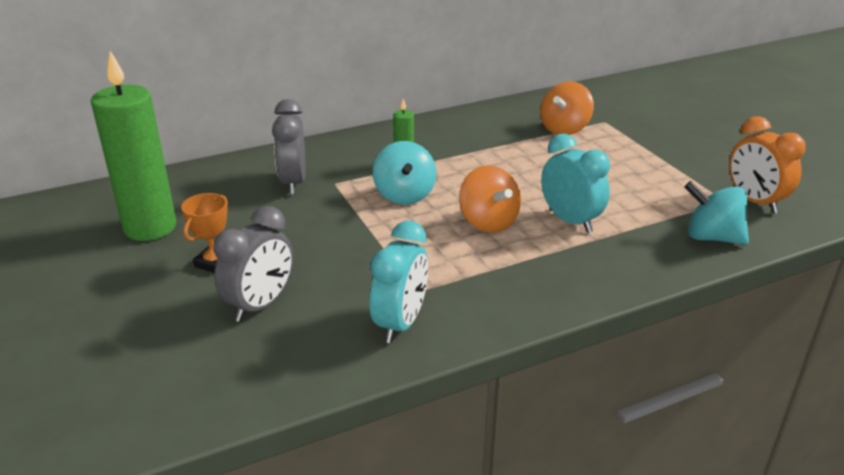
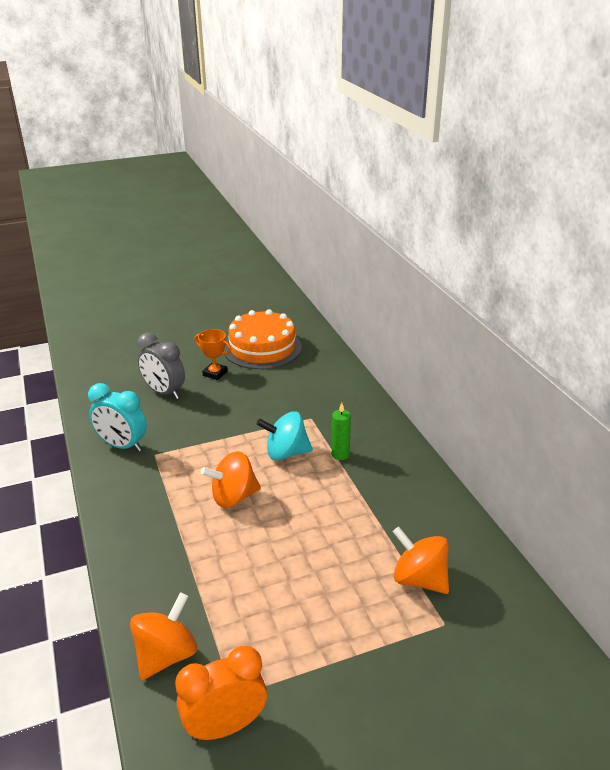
camera: 95 degrees right, 0 degrees up
green candle [91,51,177,241] -> orange cake [224,309,302,369]
grey clock [272,99,306,195] -> none
turquoise clock [541,134,610,233] -> none
turquoise spinning top [684,181,749,245] -> orange spinning top [130,592,197,680]

